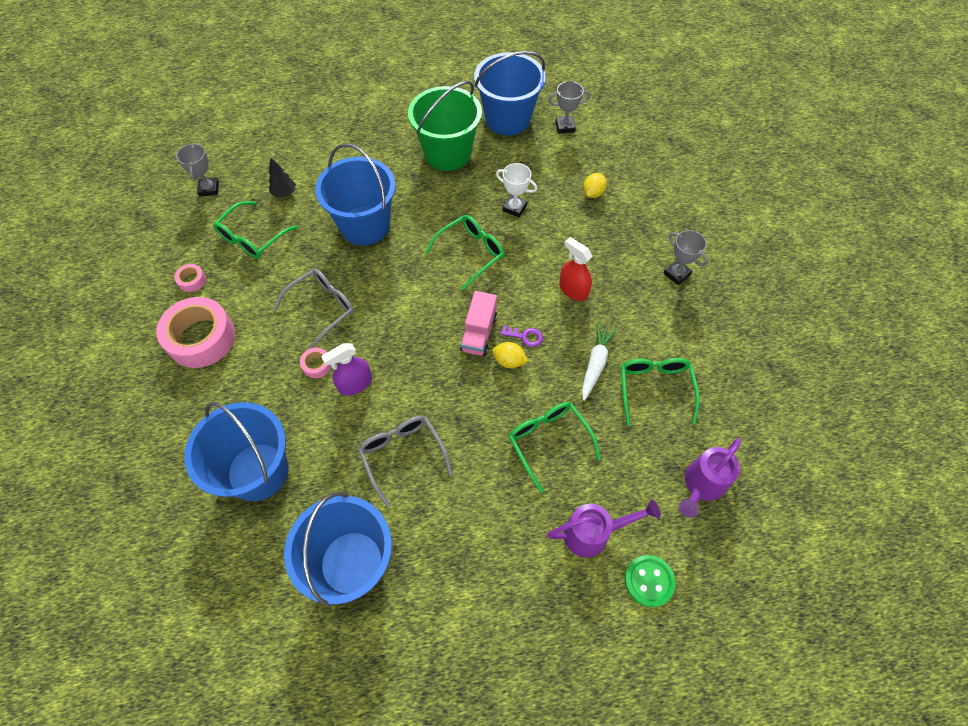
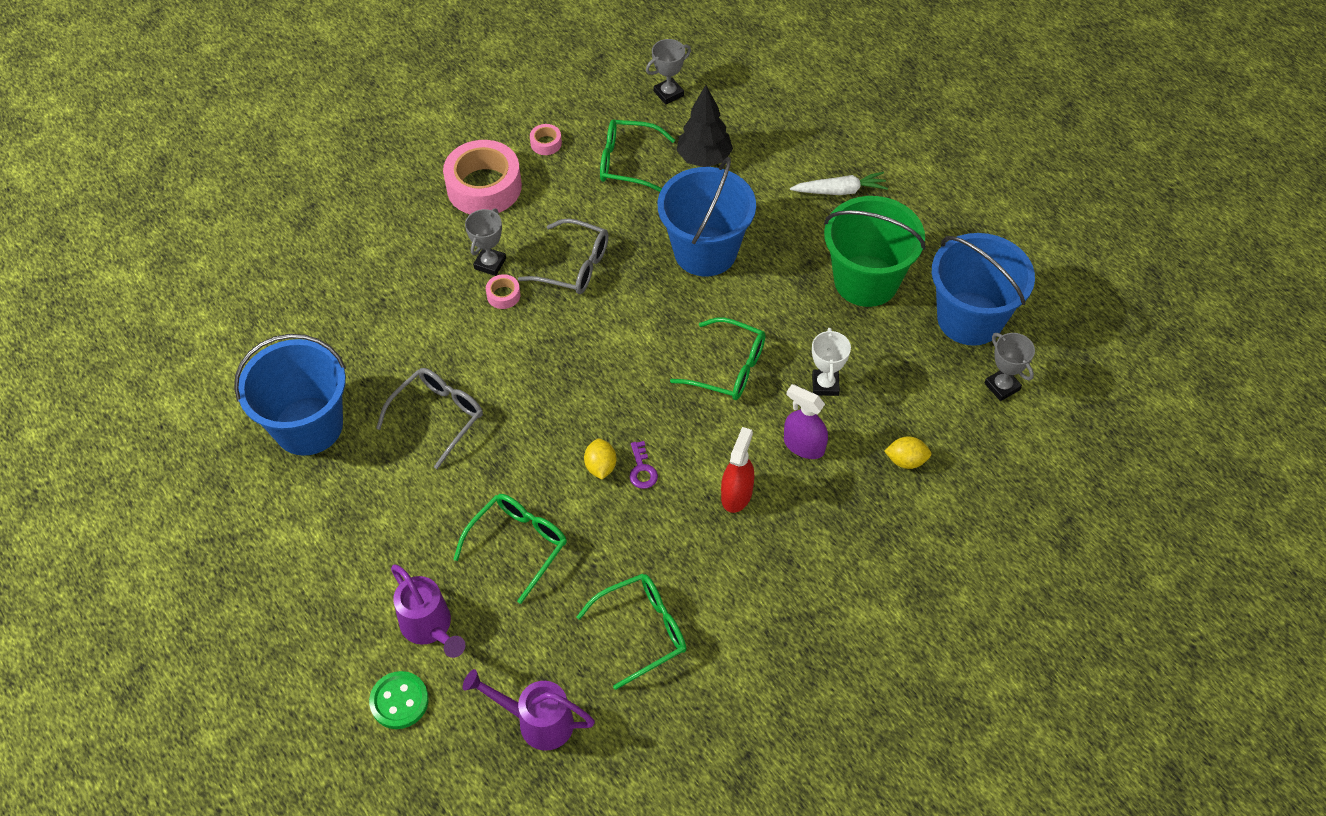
camera: 65 degrees right, 5 degrees down
blue bucket [184,402,289,501] -> none
black tree [269,157,296,197] -> black tree [676,85,733,167], size x1.66
purple spray bottle [321,343,372,396] -> purple spray bottle moved to [784,384,828,459]
pink truck [460,291,497,356] -> none
white carrot [582,324,617,401] -> white carrot moved to [790,172,888,195]
grey trophy [663,230,708,285] -> grey trophy moved to [465,208,506,276]

